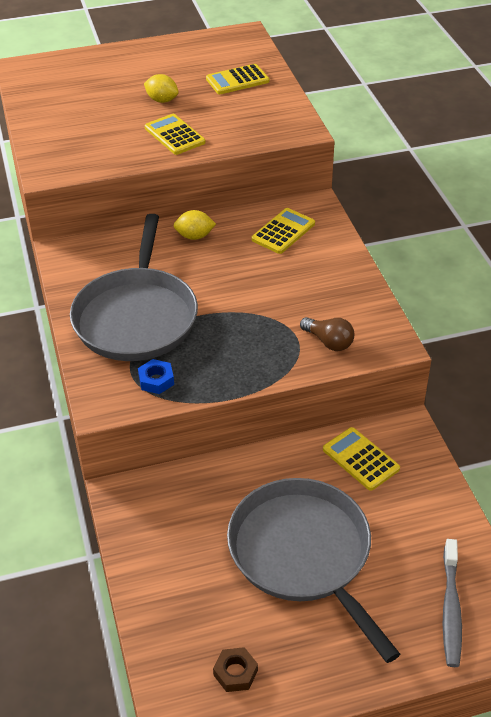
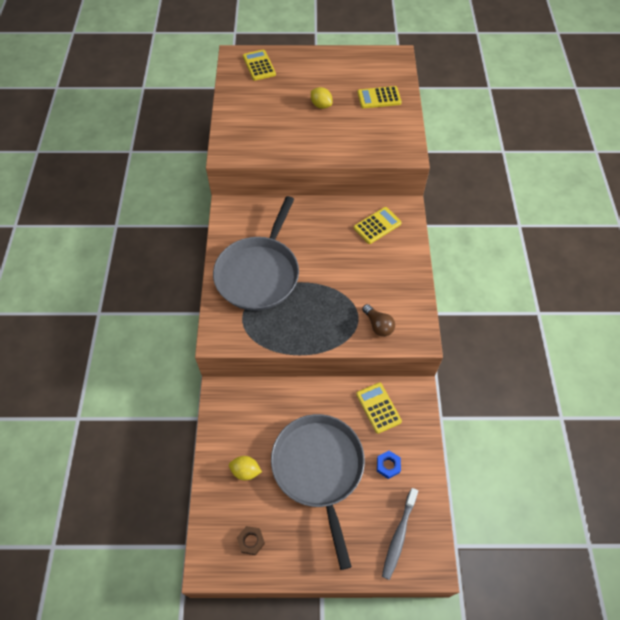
camera: 15 degrees right, 15 degrees up
blue nut [138,359,174,394] -> blue nut moved to [377,451,401,479]
yellow calculator [145,114,205,155] -> yellow calculator moved to [243,49,276,81]
yellow lemon [174,210,216,240] -> yellow lemon moved to [229,456,262,480]

